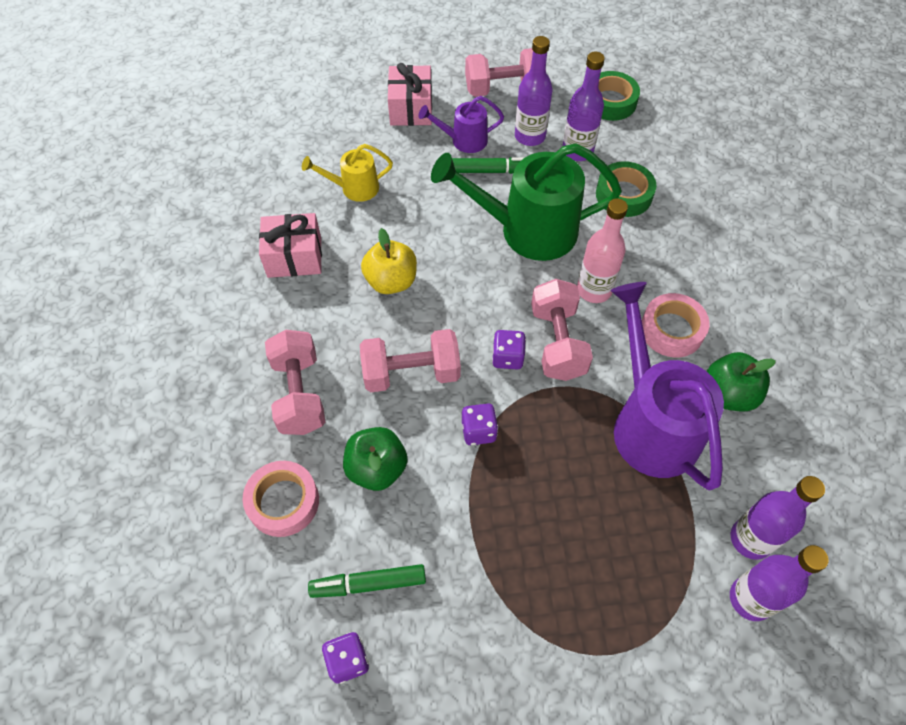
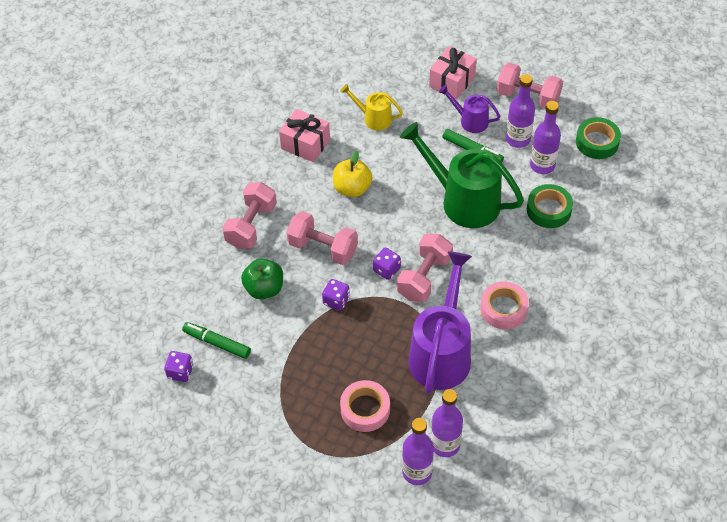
camera: 35 degrees right, 5 degrees down
pink tape [243,461,319,537] -> pink tape moved to [340,380,390,432]
pink bottle [577,198,628,303] -> none
green apple [707,352,776,411] -> none

